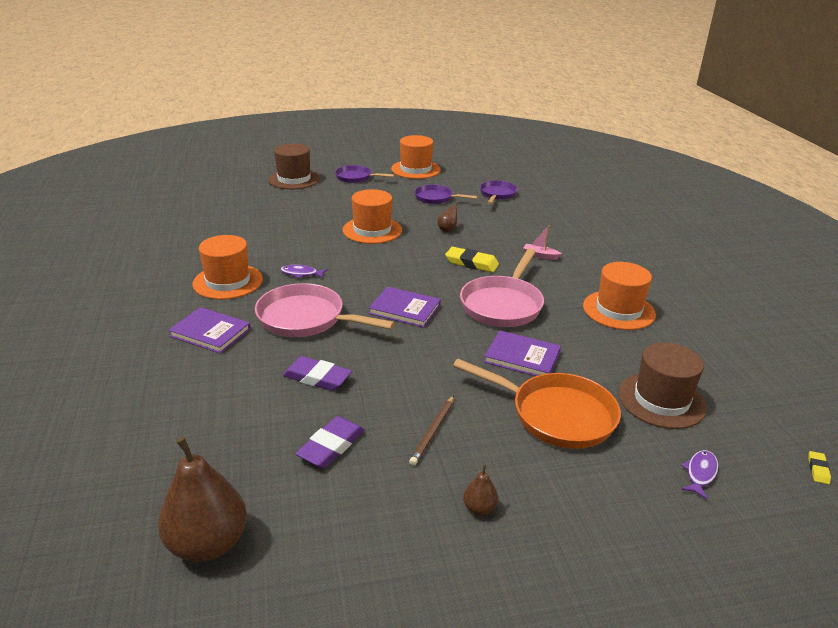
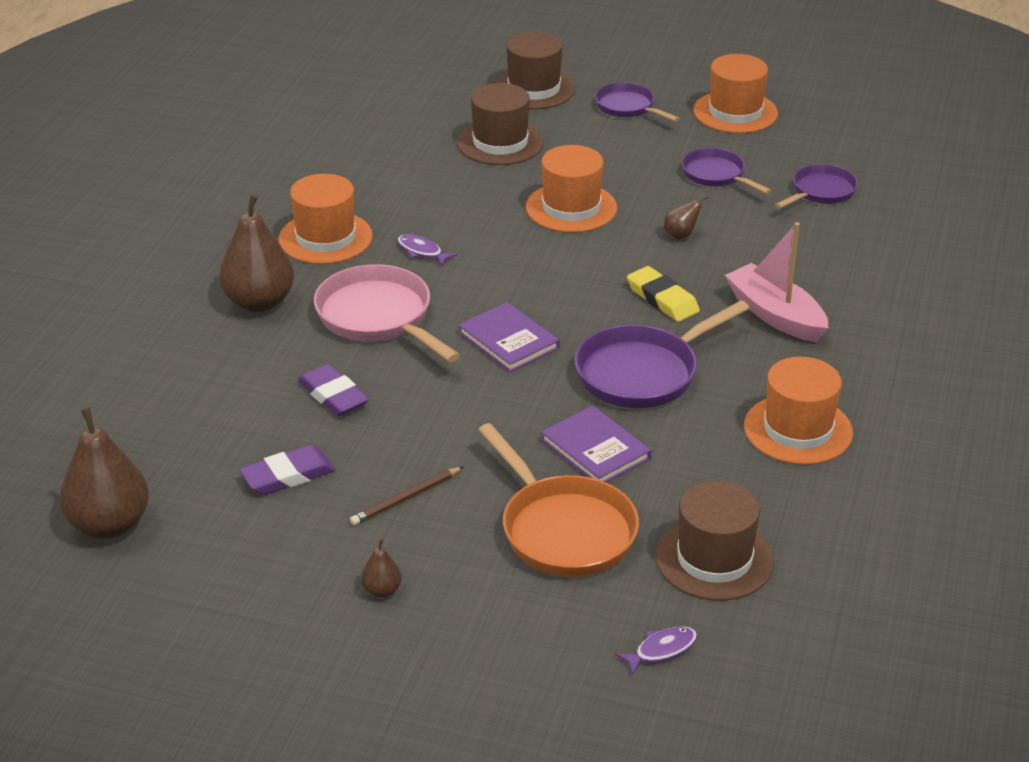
camera: 30 degrees right, 5 degrees up
purple book [168,307,251,354] -> brown pear [219,194,294,312]
pink pan [460,248,544,327] -> purple pan [575,300,750,408]
pink boat [523,225,562,260] -> pink boat [725,222,828,342], size x2.11
yellow eraser [808,451,831,484] -> none
none -> brown hat [457,83,544,165]

